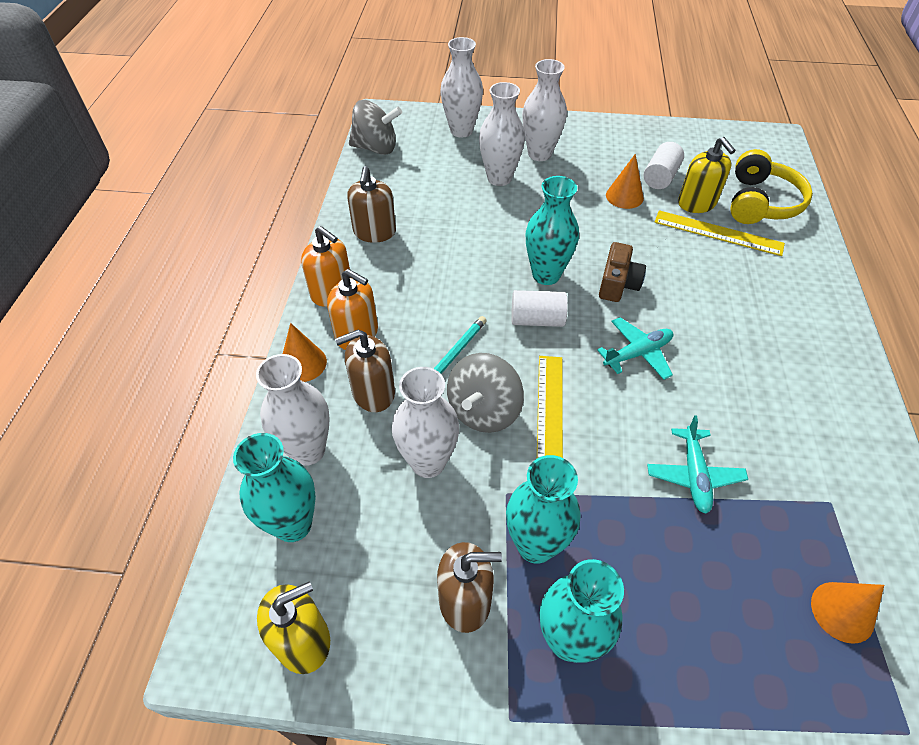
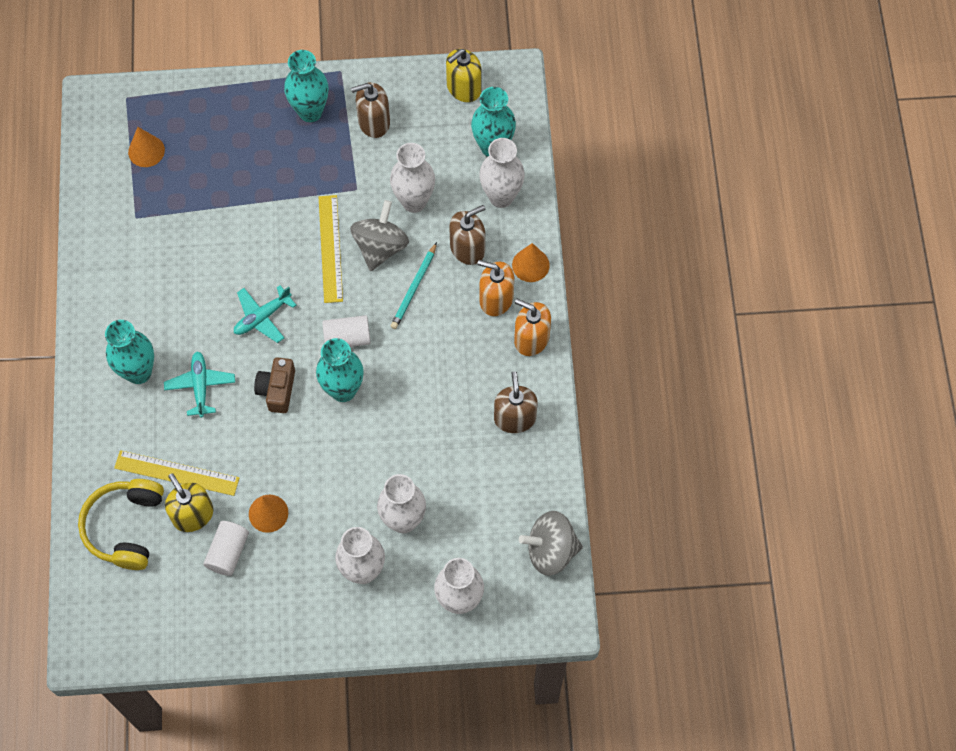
camera: 170 degrees right, 15 degrees up
turquoise vase [506,455,580,564] -> turquoise vase moved to [105,320,154,384]
turquoise plane [647,415,748,514] -> turquoise plane moved to [164,351,235,418]

